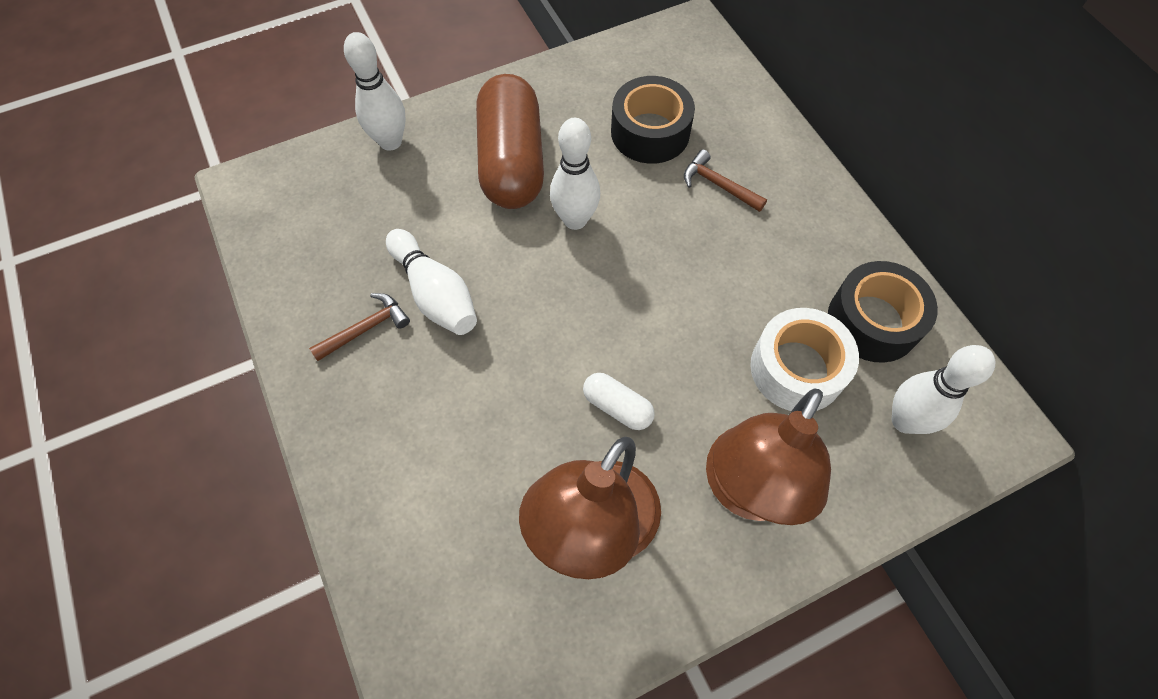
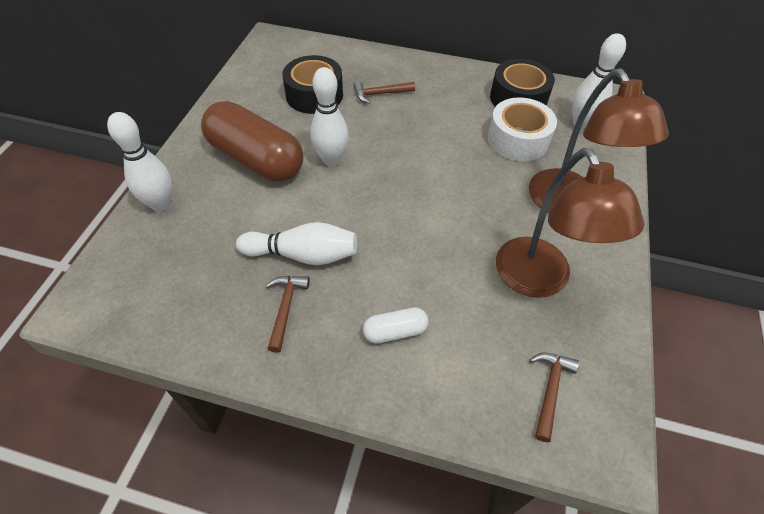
camera: 50 degrees left, 10 degrees down
white capsule [583,373,655,430] -> white capsule moved to [363,307,429,344]
none -> brown hammer [530,353,579,442]

